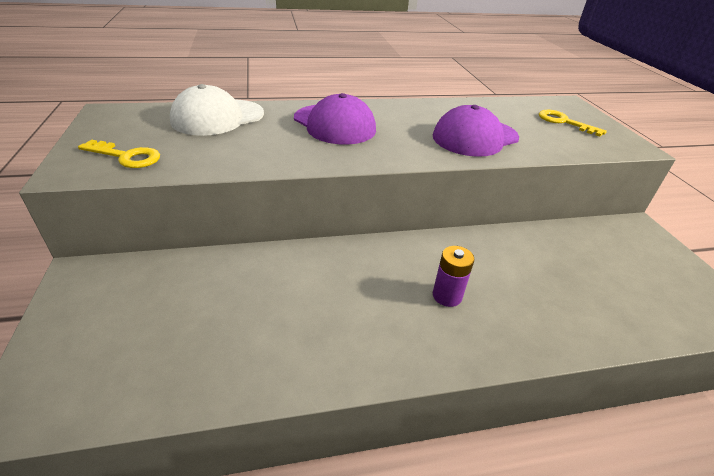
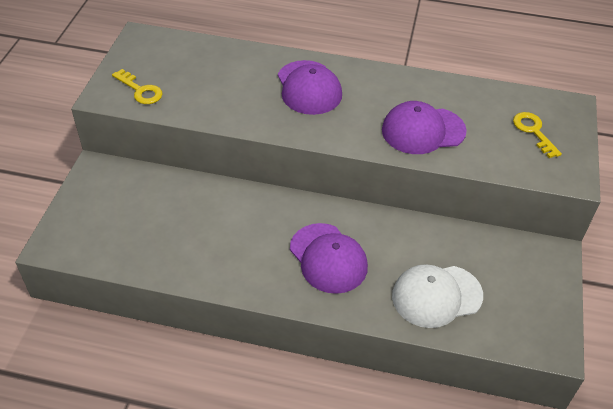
camera: 25 degrees right, 10 degrees up
white cap [170,84,264,136] -> white cap moved to [392,264,483,328]
purple battery [433,246,474,307] -> purple cap [290,223,368,294]

